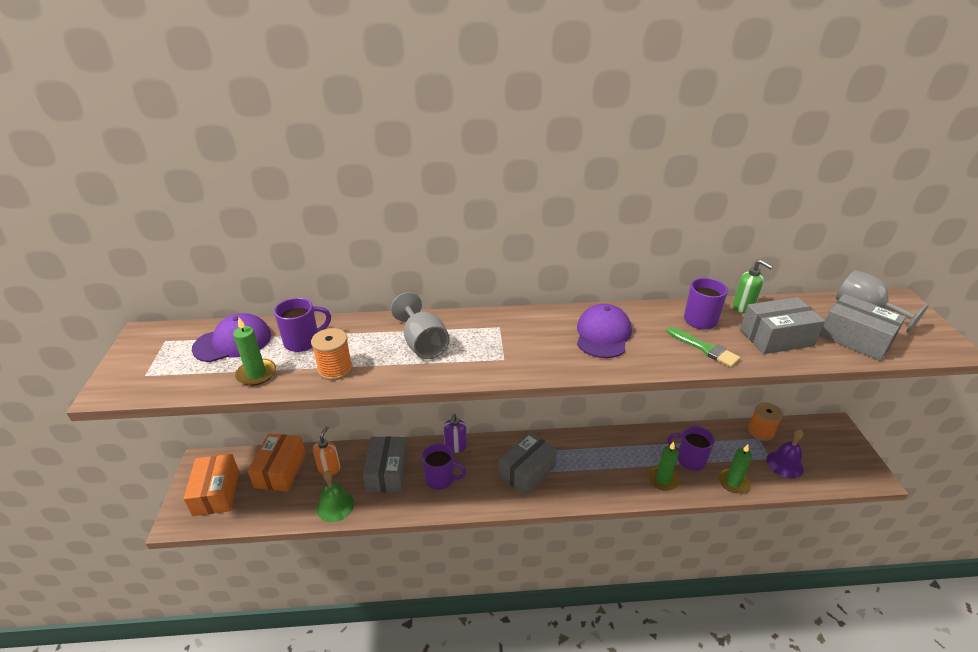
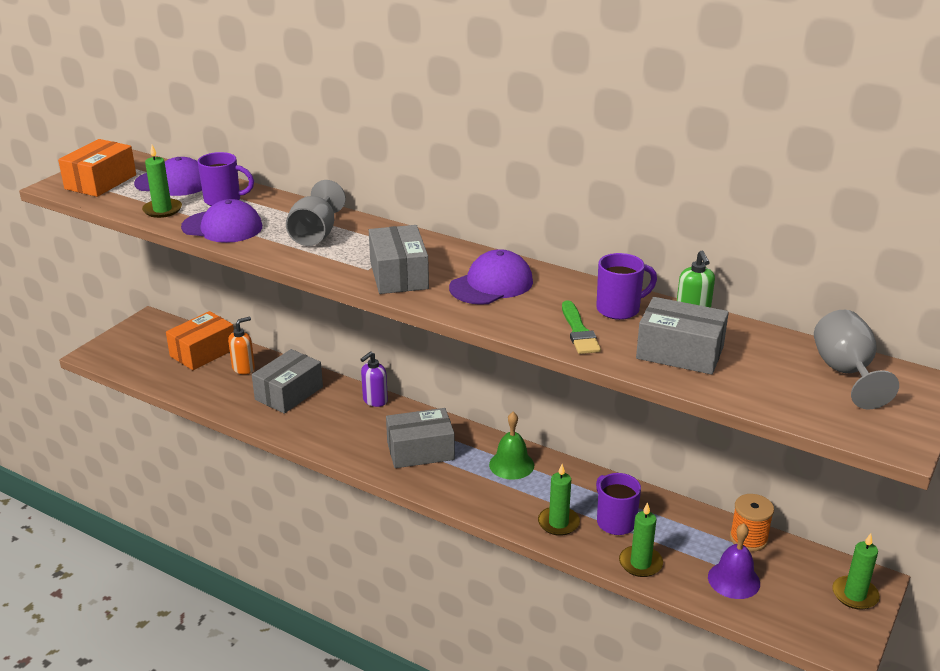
camera: 35 degrees right, 5 degrees down
orange box [184,454,239,516] -> orange box moved to [58,139,136,197]
orange spool [311,328,353,380] -> purple cap [181,199,262,243]
green bell [316,471,354,522] -> green bell moved to [489,412,534,480]
purple mug [422,444,466,490] -> none
grey box [819,294,906,361] -> grey box moved to [369,225,429,294]
none -> green candle [832,533,880,610]

